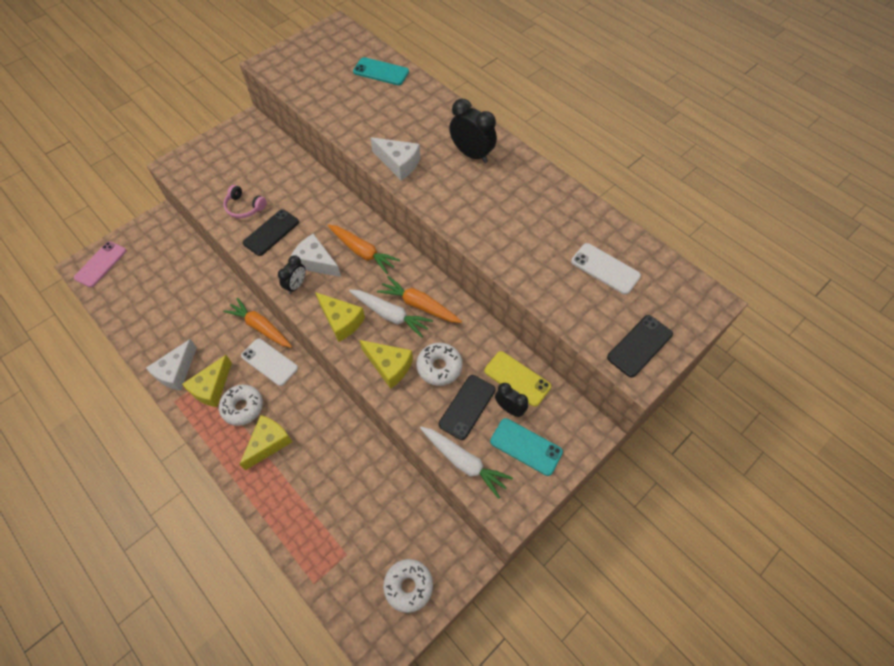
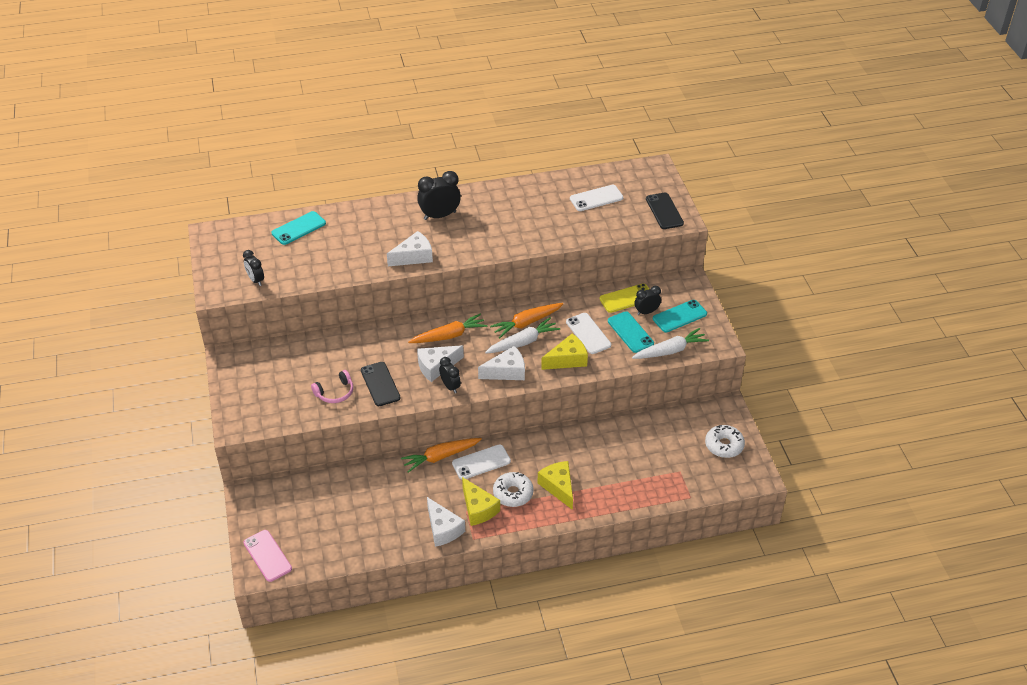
camera: 60 degrees left, 15 degrees down
yellow cheese [315,292,365,342] -> white cheese [478,346,525,380]
white donut [416,343,463,386] -> white phone [566,313,611,354]
black phone [439,375,495,440] -> turquoise phone [608,311,654,353]
none -> black clock [243,250,264,286]

